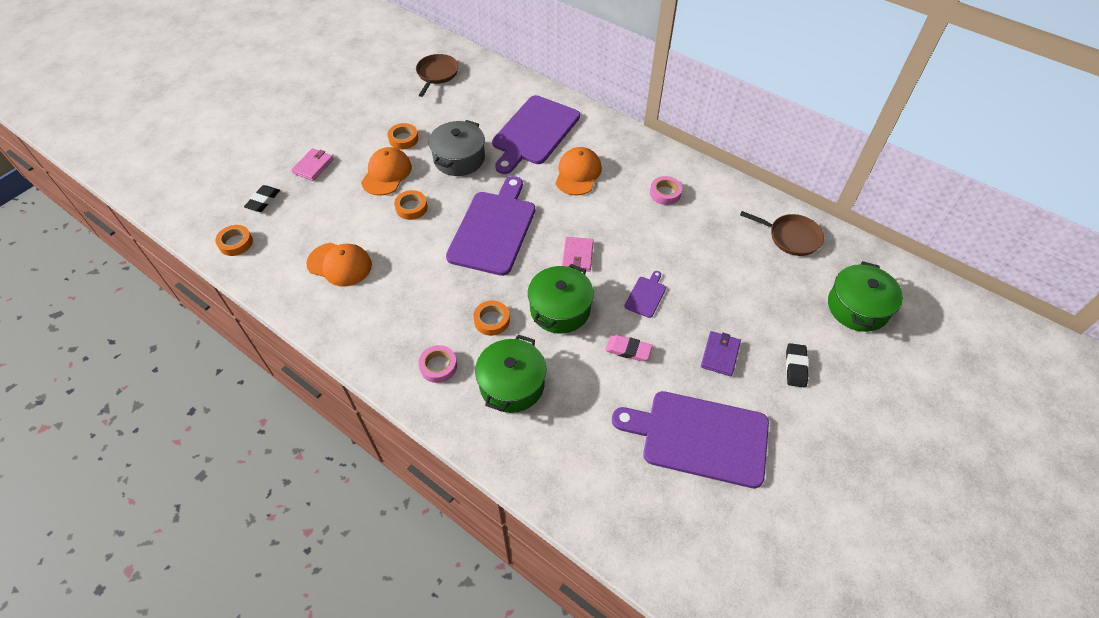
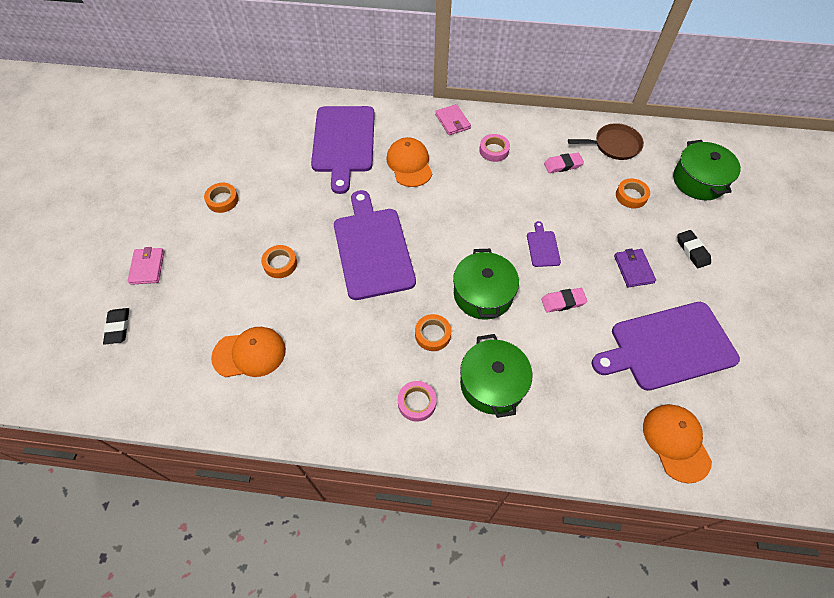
camera: 30 degrees left, 5 degrees up
orange tape [215,225,253,256] -> orange tape moved to [616,178,650,209]
orange cap [361,147,412,196] -> orange cap moved to [643,404,712,483]
brown pan [416,54,459,97] -> none
grey pot [429,120,485,176] -> none
pink wallet [562,237,594,272] -> pink wallet moved to [435,104,471,135]
none -> pink eraser [544,153,584,173]

